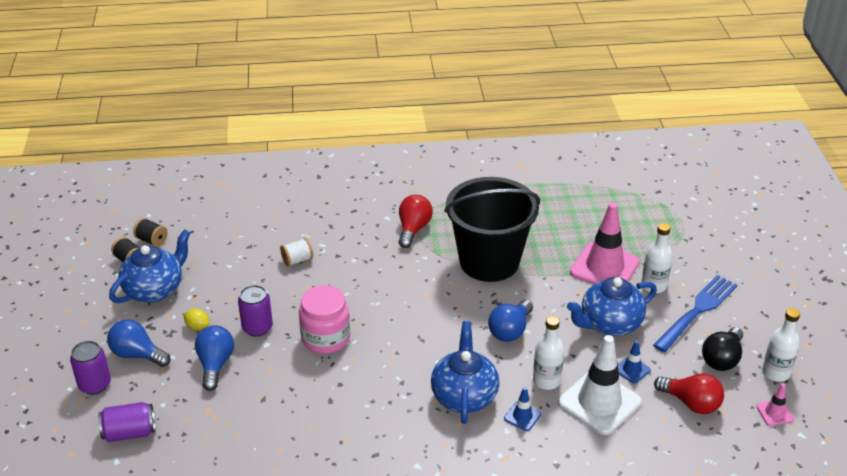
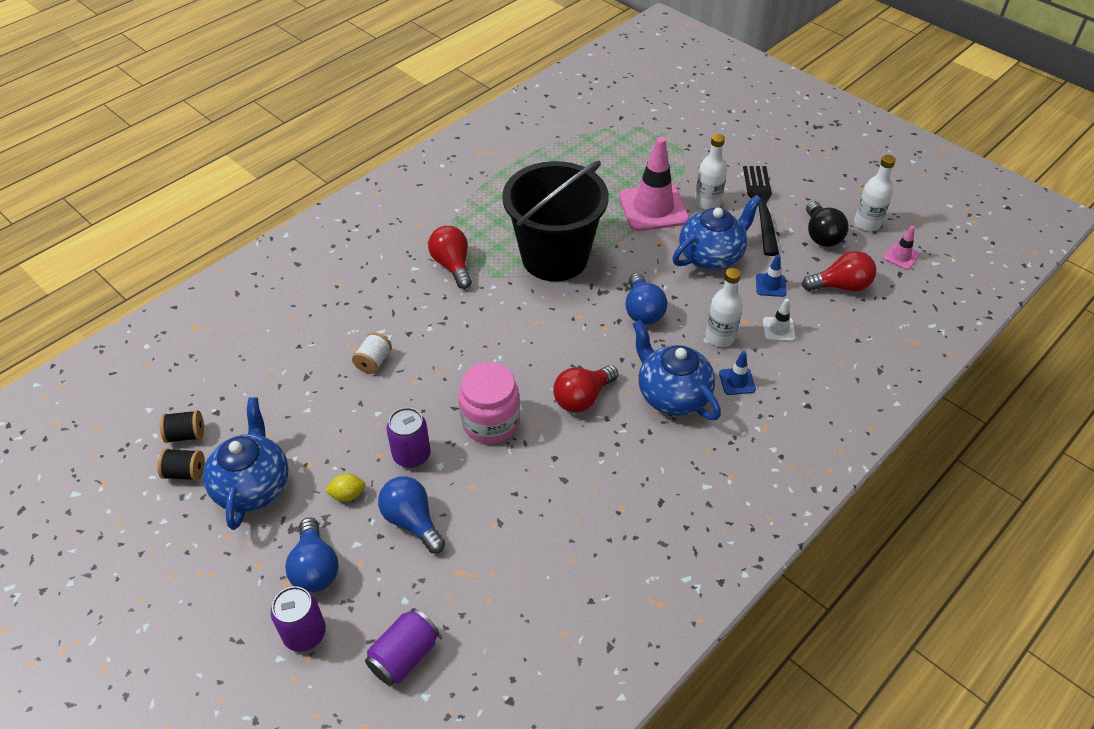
camera: 40 degrees left, 10 degrees up
blue light bulb [107,319,170,367] -> blue light bulb turned 90 degrees counterclockwise [285,517,339,593]
white traffic cone [558,335,642,435] -> white traffic cone [763,299,796,341], size x0.45
blue teapot [567,277,657,336] -> blue teapot turned 150 degrees counterclockwise [672,195,762,270]
blue fork [653,275,737,352] -> black fork [743,166,779,256]
none -> red light bulb [553,365,619,413]

